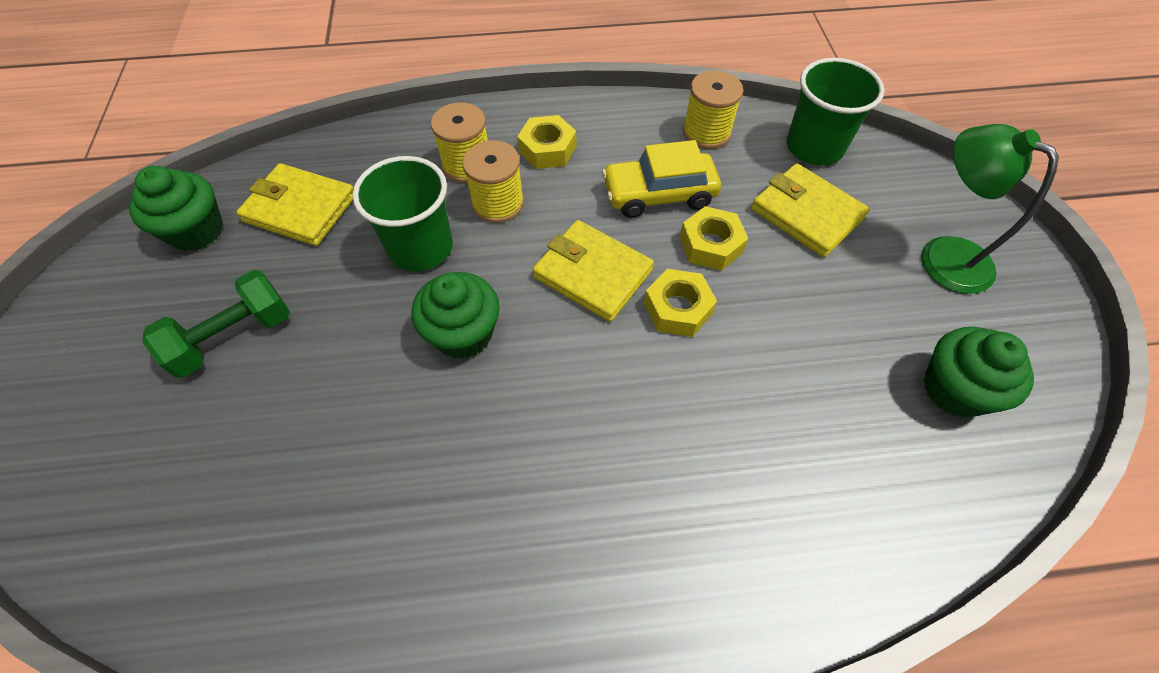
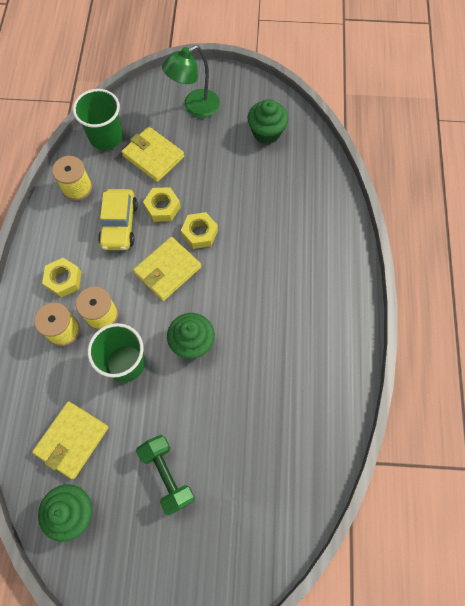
camera: 80 degrees left, 10 degrees up
yellow wallet [751,163,870,257] -> yellow wallet turned 75 degrees clockwise [121,127,184,182]

